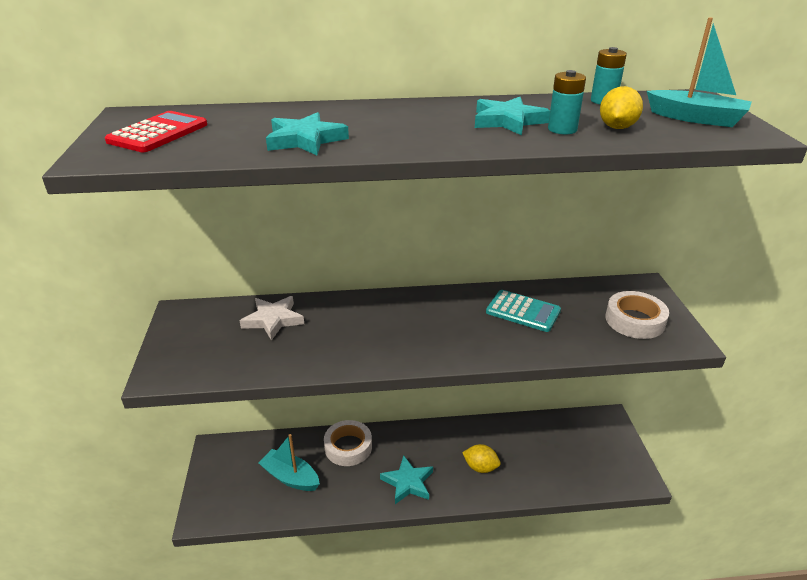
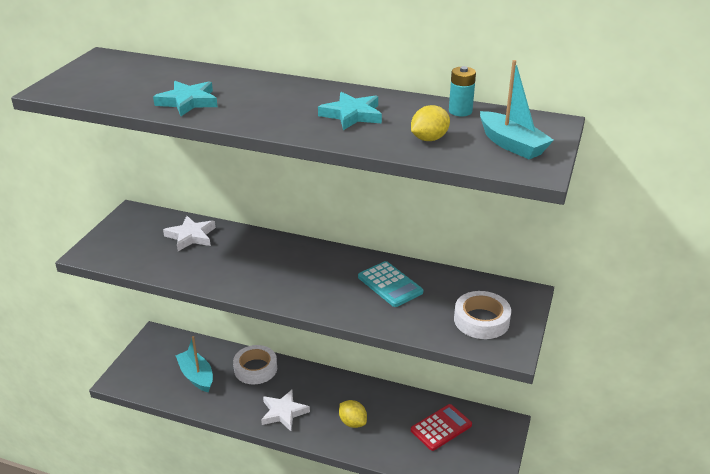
camera: 25 degrees right, 0 degrees up
red calculator [105,111,207,152] -> red calculator moved to [411,404,472,451]
turquoise star [380,455,433,504] -> white star [261,390,310,431]
turquoise battery [548,70,586,134] -> none

